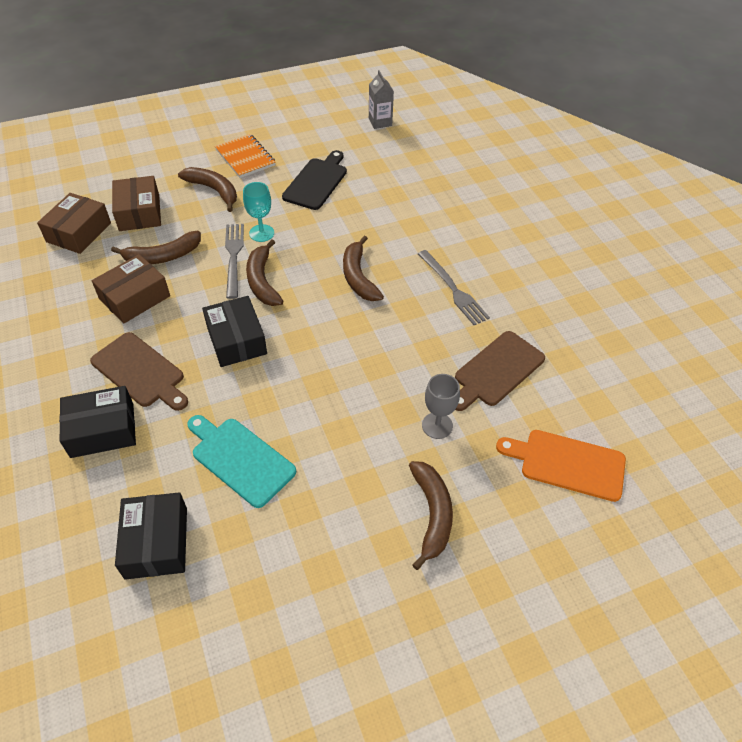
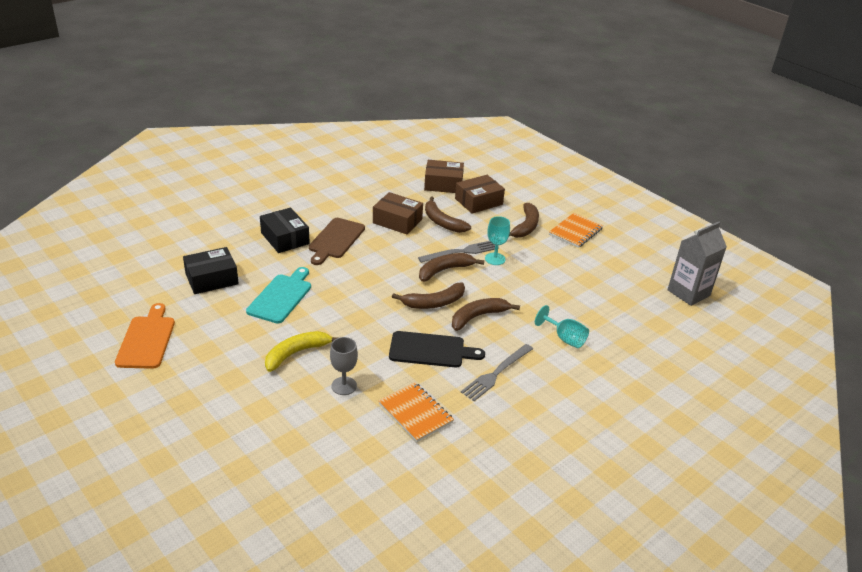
camera: 70 degrees right, 15 degrees down
black box [202,296,267,367] -> none
black cutting board [282,150,347,210] -> black cutting board moved to [389,331,485,367]
grey carton [369,70,394,129] -> grey carton [668,222,727,306], size x1.60
brown banana [409,461,453,570] -> brown banana moved to [392,283,465,309]
brown cutting board [455,331,545,411] -> orange notebook [378,382,454,442]
orange cutting board [496,430,626,502] -> orange cutting board moved to [115,303,175,369]
none -> yellow banana [265,331,337,372]
none -> turquoise goblet [535,305,589,348]

